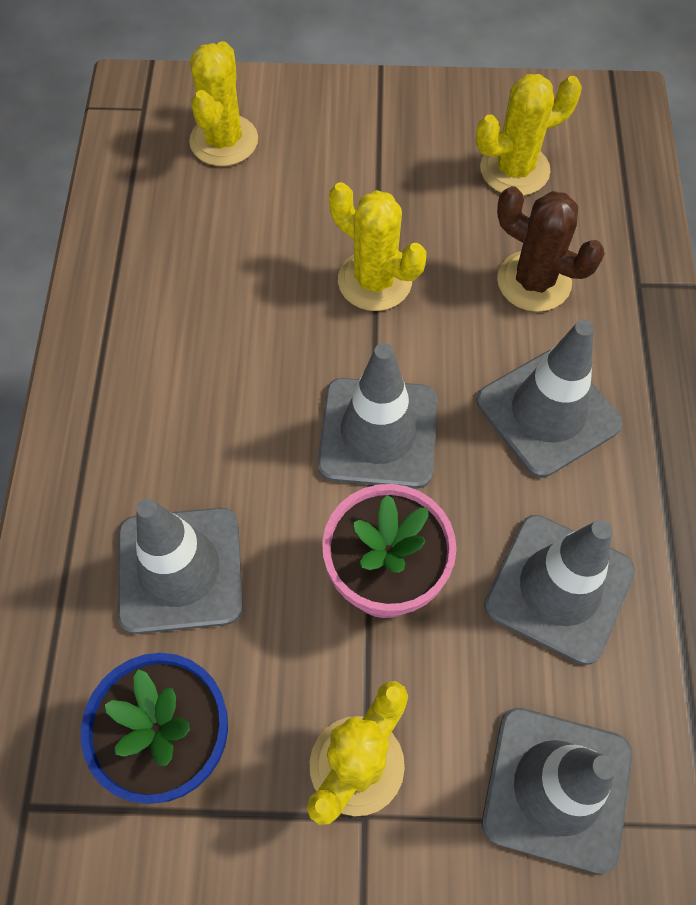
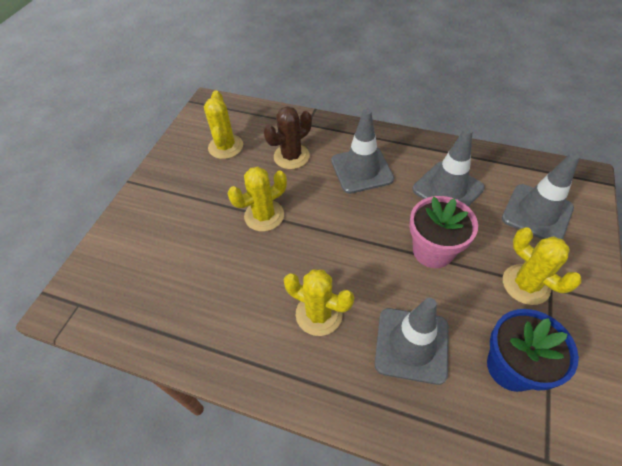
camera: 70 degrees left, 10 degrees down
yellow cactus [189,41,258,166] -> yellow cactus moved to [284,269,354,336]
grey traffic cone [318,343,437,489] -> none

